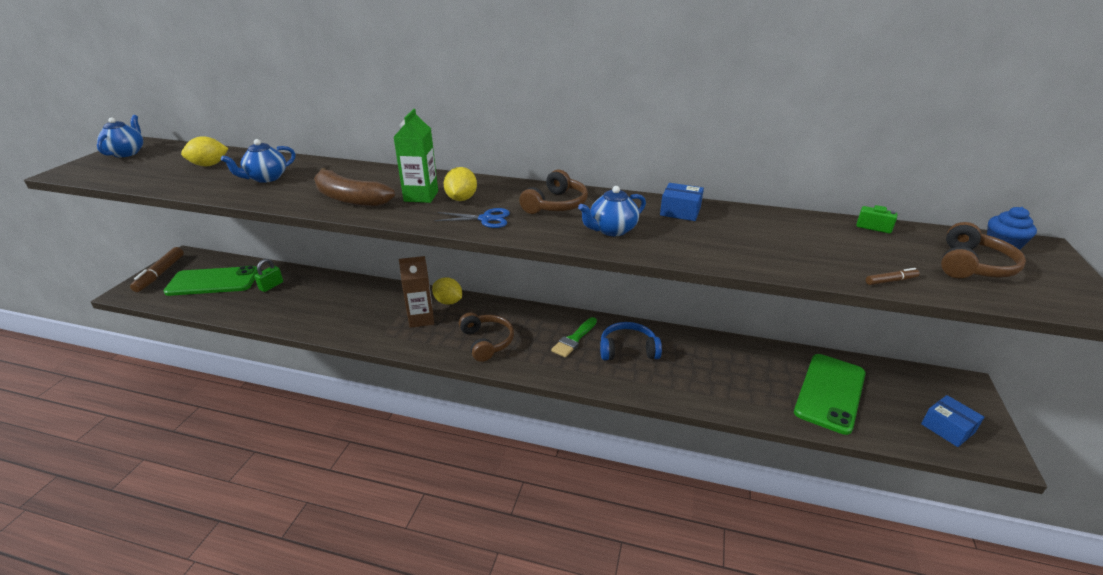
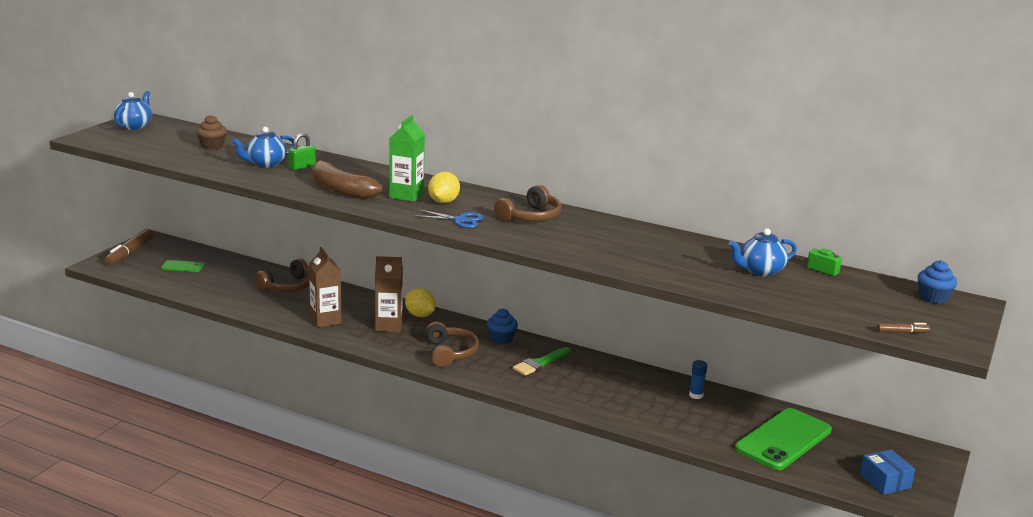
camera: 10 degrees right, 10 degrees down
green phone [164,266,258,296] -> green phone [161,260,204,272], size x0.46
yellow lemon [181,136,229,166] -> brown cupcake [196,115,227,150]
green padlock [254,259,283,292] -> green padlock moved to [288,133,316,171]
blue teapot [578,186,646,236] -> blue teapot moved to [729,228,797,277]
blue headphones [600,322,662,361] -> none
blue box [660,183,704,221] -> none
brown marker [866,268,920,285] -> brown marker moved to [877,323,930,333]
brown headphones [941,222,1026,278] -> brown headphones moved to [254,259,309,292]
none -> brown carton [309,247,341,328]
none -> blue cupcake [487,309,518,344]
none -> blue glue stick [689,360,707,399]

